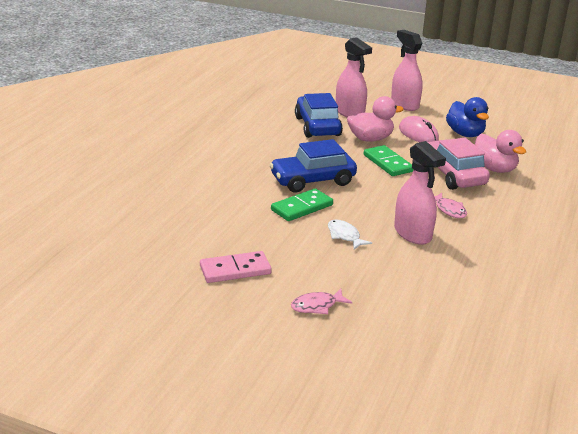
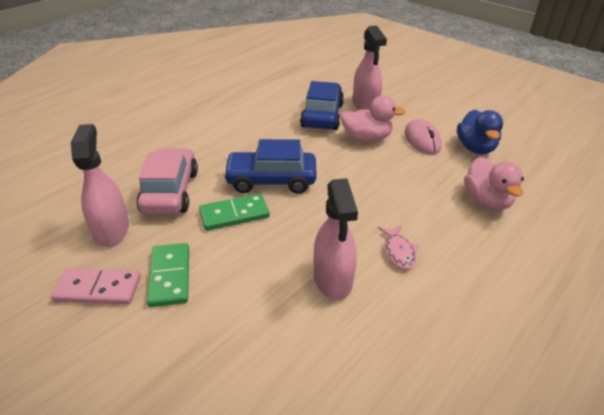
camera: 20 degrees right, 10 degrees up
pink fish [291,289,352,314] -> none
white fish [328,219,372,250] -> none
green domino [364,145,413,176] -> green domino moved to [147,243,189,307]
pink spray bottle [391,30,423,111] -> pink spray bottle moved to [71,124,129,247]
pink car [428,138,490,190] -> pink car moved to [137,148,198,214]

